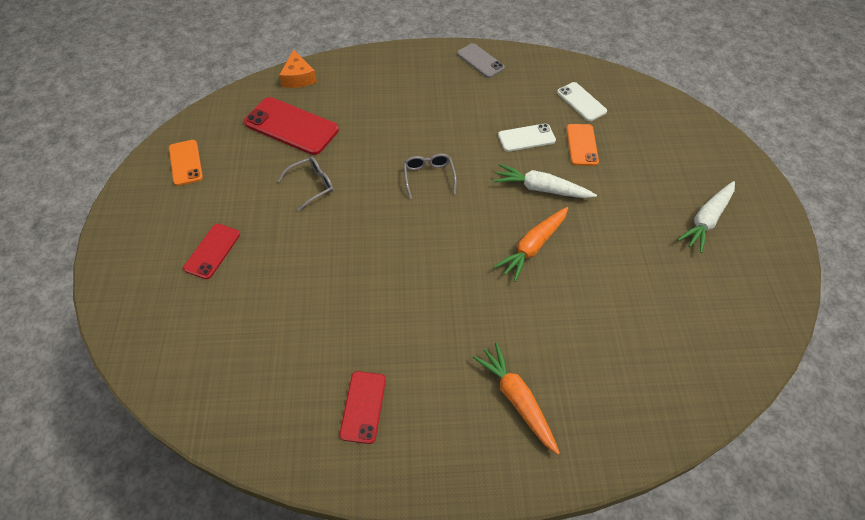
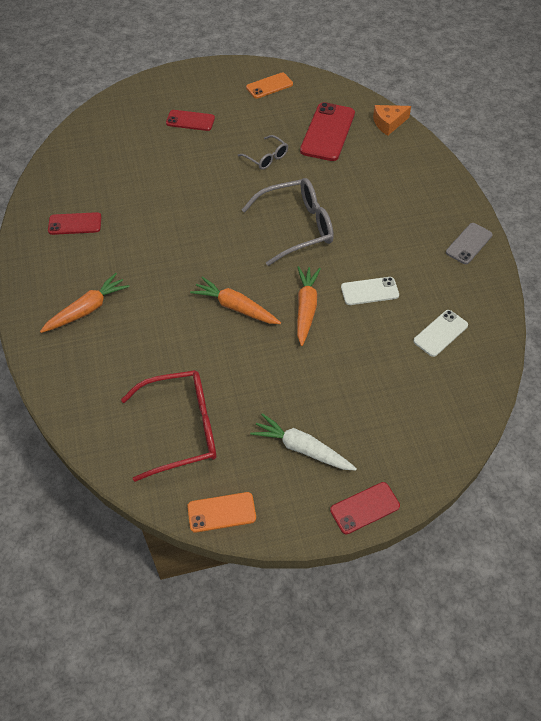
camera: 80 degrees right, 0 degrees up
grey glasses [404,154,457,199] -> grey glasses [242,178,334,266], size x1.90
white carrot [494,164,597,198] -> orange carrot [297,266,321,346]
white phone [498,123,556,152] -> white phone turned 75 degrees counterclockwise [341,277,399,305]
orange phone [566,124,599,166] -> orange phone moved to [187,492,256,533]
none -> red glasses [121,370,216,482]
none -> red phone [330,482,400,534]

